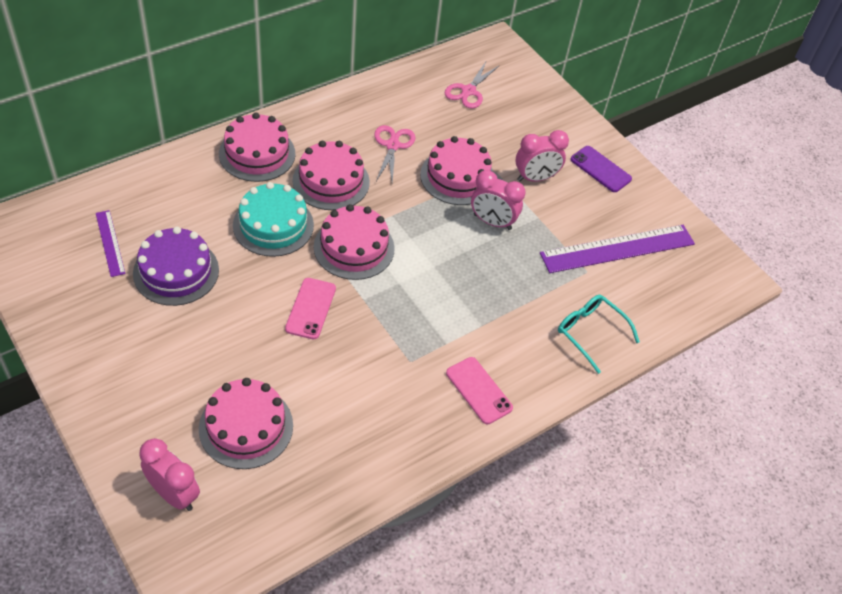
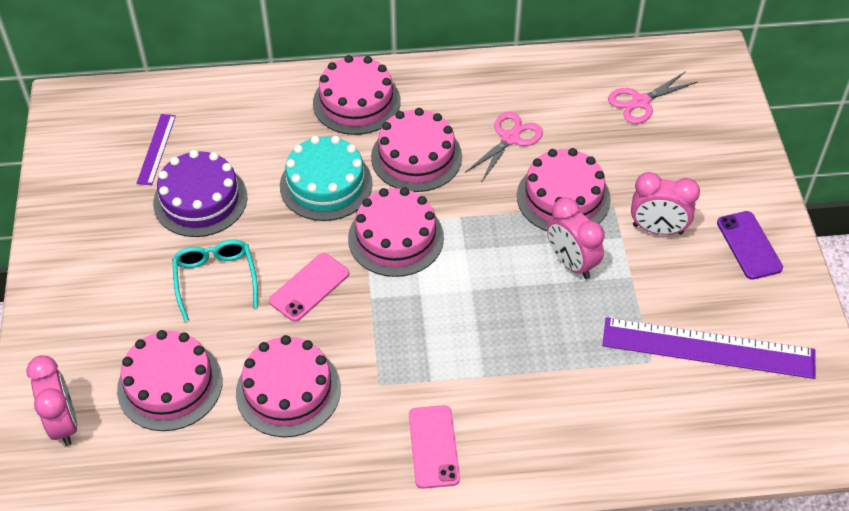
camera: 35 degrees right, 0 degrees up
turquoise glasses [558,295,640,374] -> turquoise glasses moved to [172,240,258,321]
none -> pink cake [236,335,341,437]

